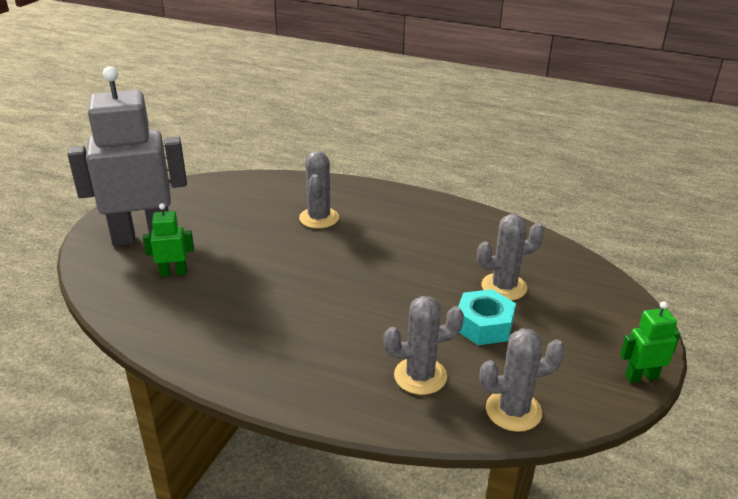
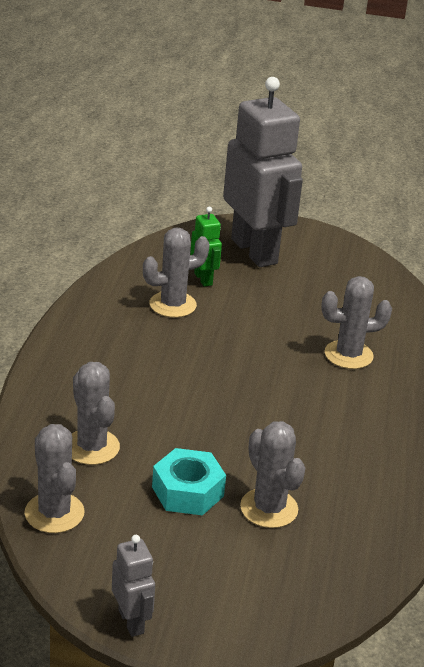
camera: 75 degrees right, 0 degrees up
green robot [620,301,680,383] -> grey robot [112,535,155,637]
none -> grey cactus [143,228,210,318]

